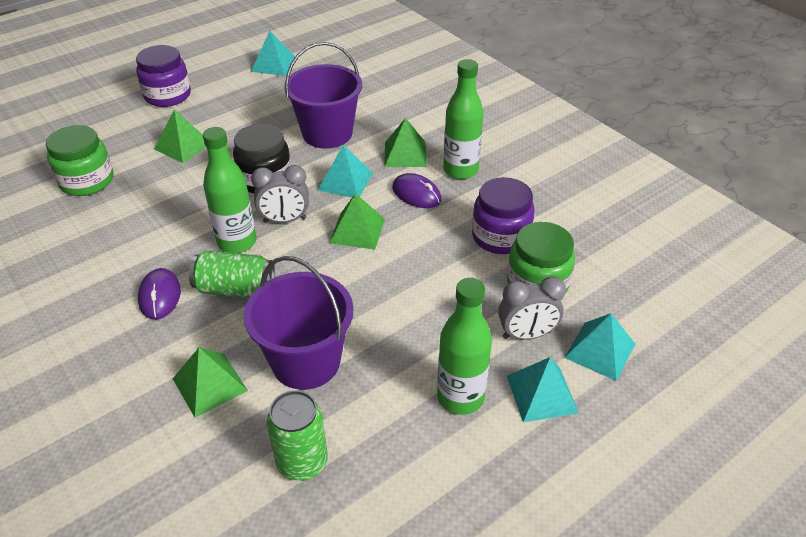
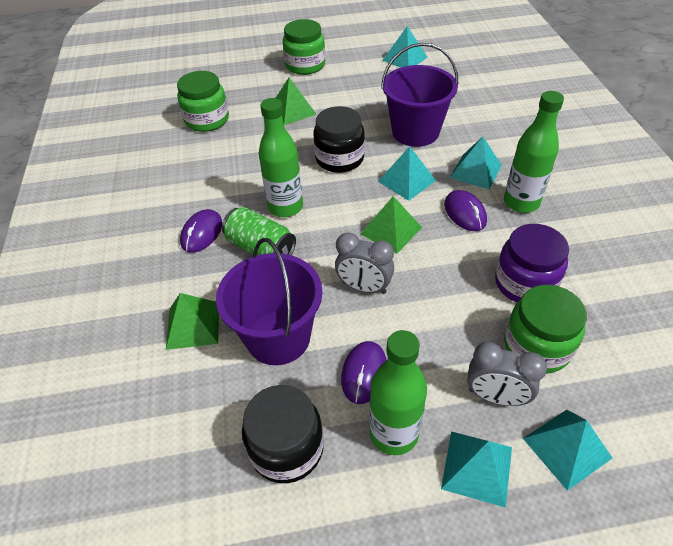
camera: 30 degrees right, 5 degrees up
purple jar [136,45,191,107] -> green jar [283,19,325,75]
grey clock [251,165,309,223] -> grey clock moved to [335,232,394,294]
green can [267,390,328,481] -> none
green pyramid [384,118,427,167] -> turquoise pyramid [450,137,502,189]
none -> black jar [242,385,324,483]
none -> purple mouse [341,341,386,404]

